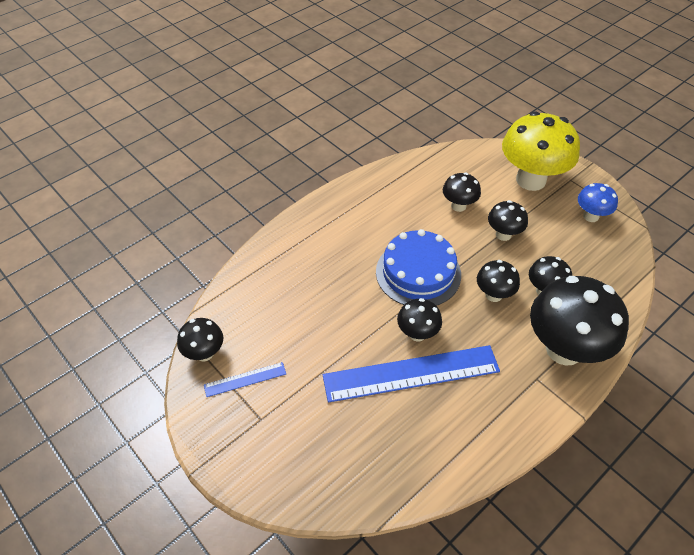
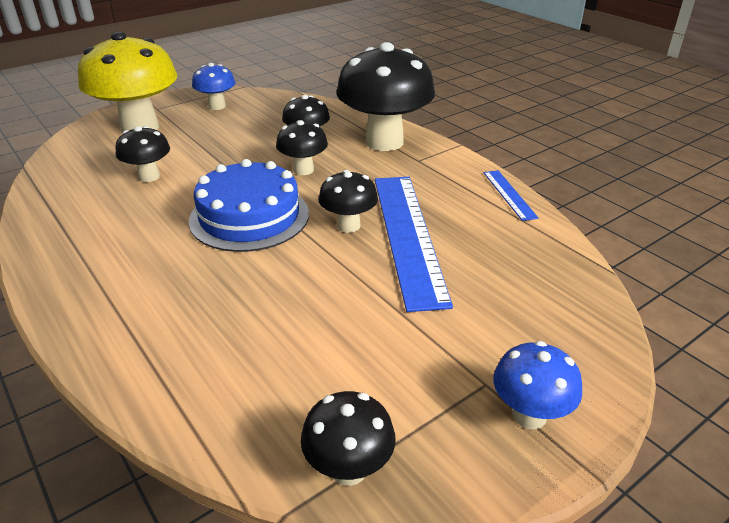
camera: 85 degrees left, 15 degrees down
blue ruler [204,362,286,397] -> blue ruler moved to [483,170,539,221]
black mushroom [488,200,528,241] -> none
none -> blue mushroom [493,341,582,429]

